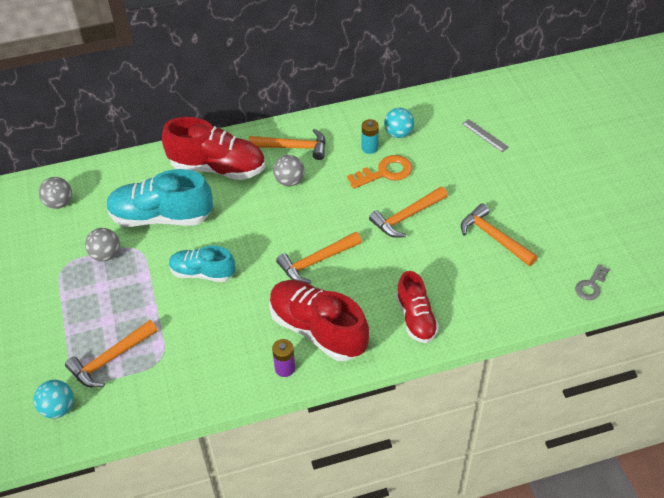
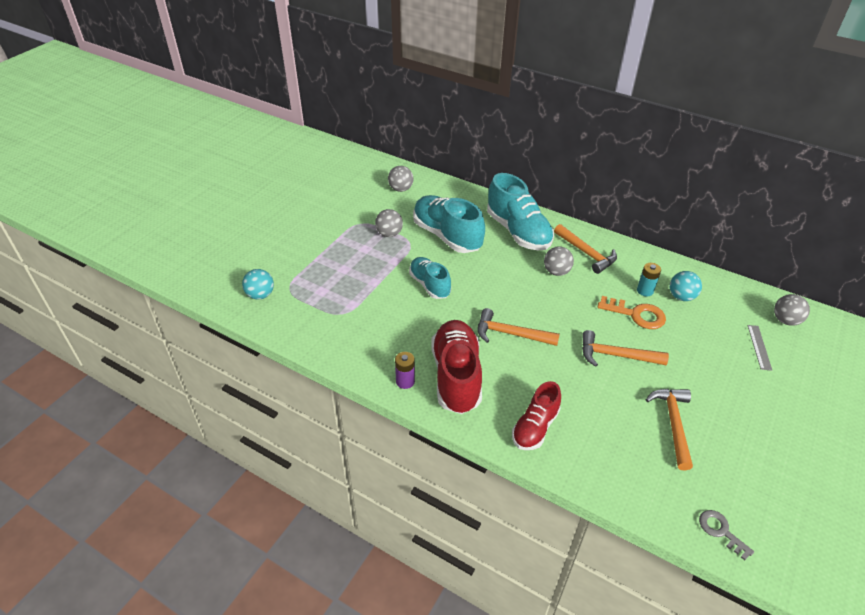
camera: 45 degrees right, 5 degrees down
orange hammer [65,320,158,388] -> none
red shoe [162,117,265,180] -> turquoise shoe [487,173,554,250]
grey key [575,264,609,300] -> grey key turned 60 degrees clockwise [699,510,754,560]
none -> grey ball [774,294,810,326]

